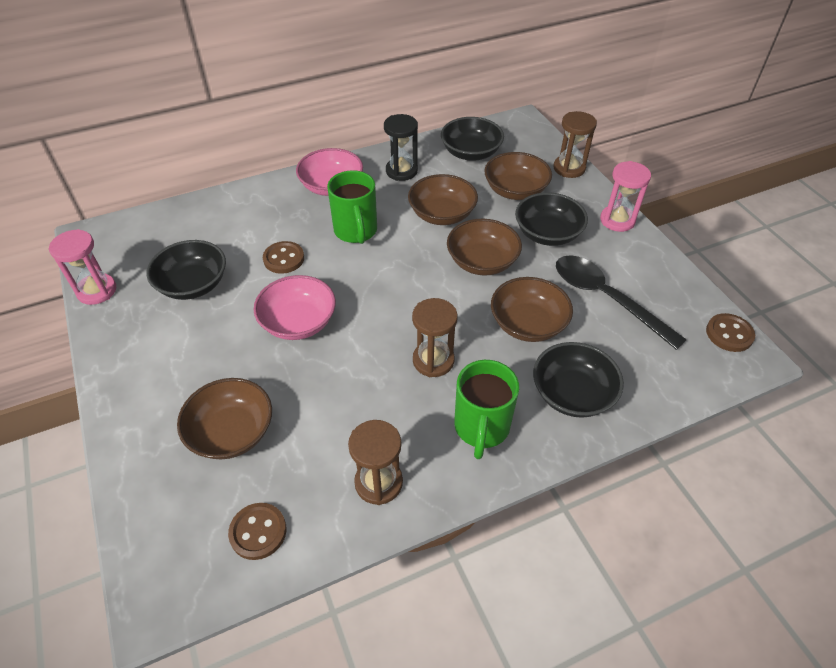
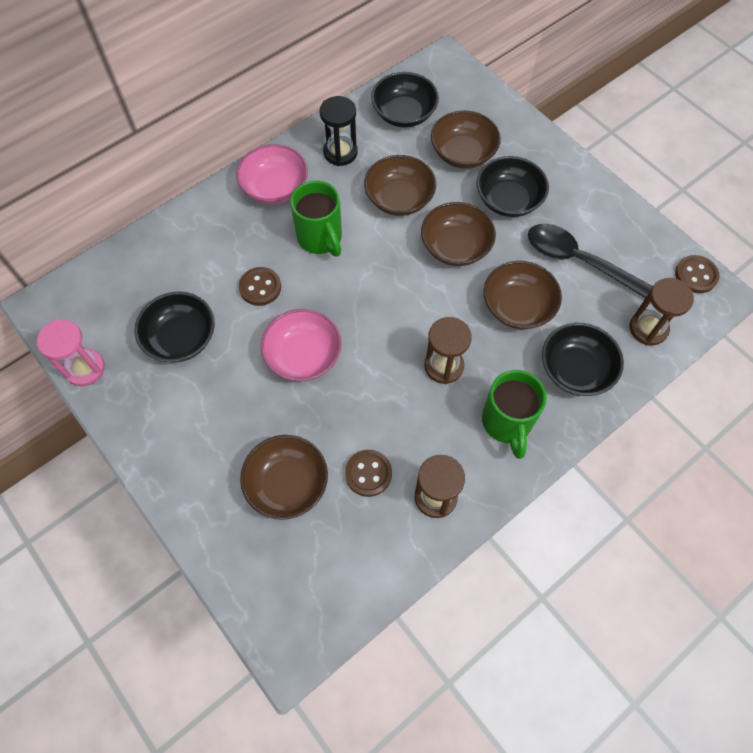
camera: 15 degrees left, 15 degrees up
brown button [228,503,286,560] -> brown button moved to [345,450,392,497]
brown hourglass [554,111,597,178] -> brown hourglass moved to [630,278,694,345]
pink hourglass [600,161,651,232] -> none

